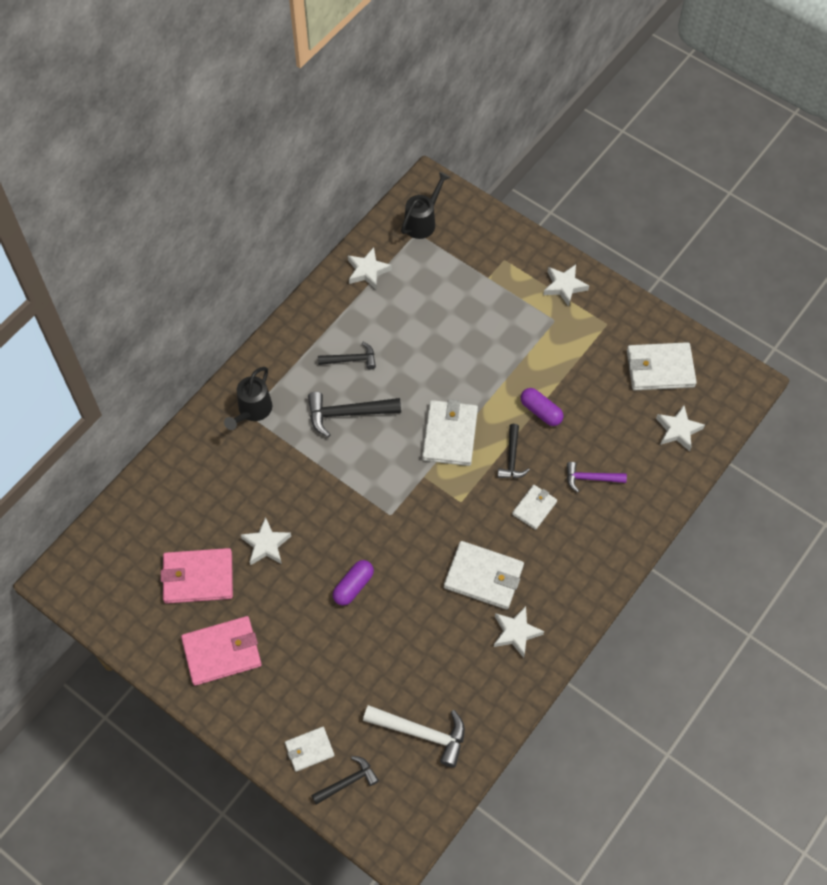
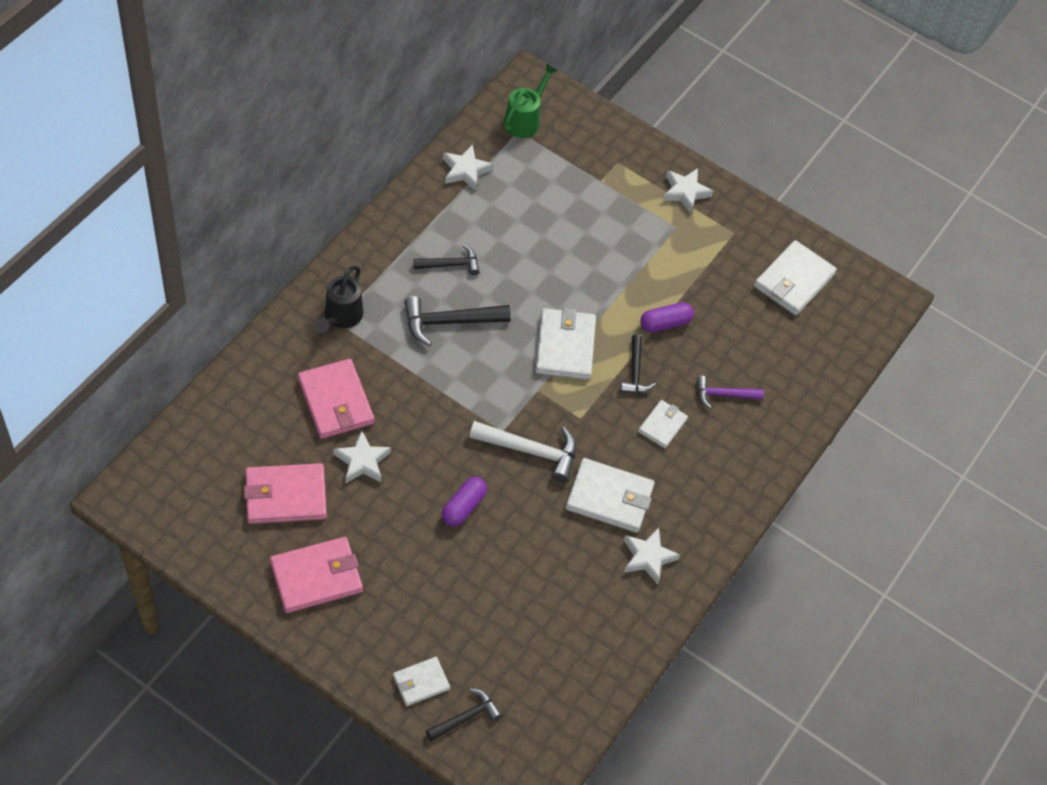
camera: 10 degrees left, 5 degrees down
white hammer [363,705,465,768] -> white hammer moved to [469,421,577,483]
black watering can [401,172,450,239] -> green watering can [504,64,558,138]
purple capsule [521,388,564,426] -> purple capsule turned 60 degrees counterclockwise [640,302,694,333]
white wallet [627,342,697,390] -> white wallet turned 45 degrees counterclockwise [754,240,837,315]
white star [656,405,705,451] -> none
none -> pink wallet [298,359,374,439]

